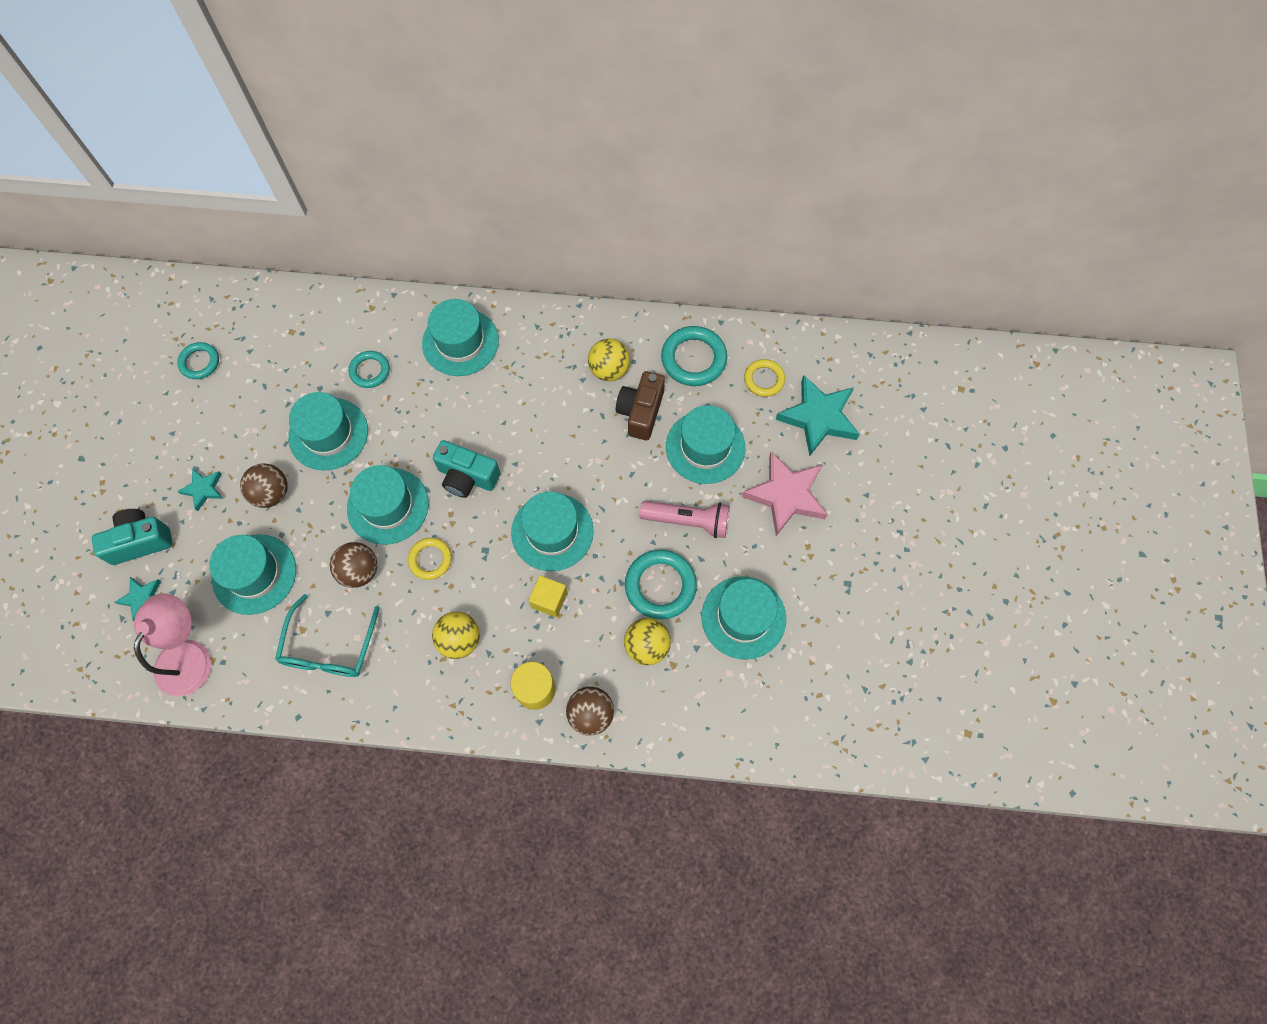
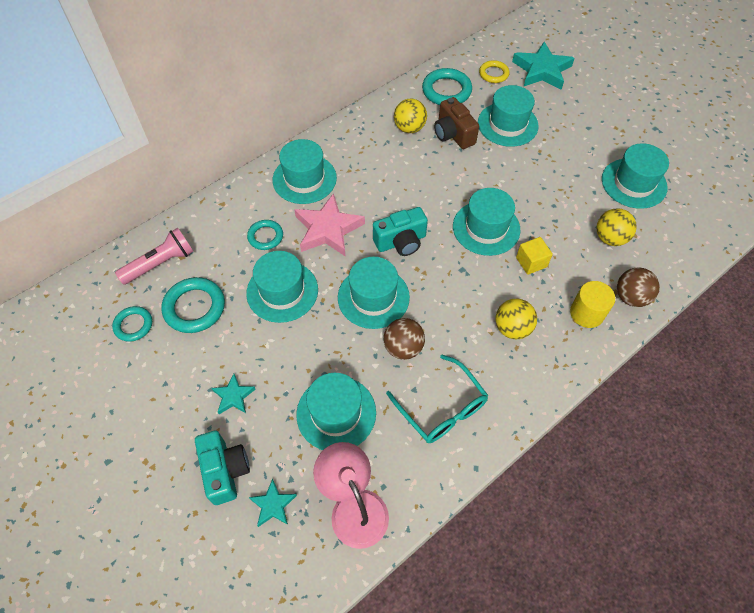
camera: 45 degrees left, 10 degrees down
turquoise camera [92,509,173,565] -> turquoise camera turned 135 degrees clockwise [195,431,250,505]
brown ball [240,464,288,508] -> none
yellow ring [408,538,452,580] -> none
turquoise ring [625,550,697,619] -> turquoise ring moved to [162,277,225,333]
pink flashlight [640,501,730,538] -> pink flashlight moved to [115,228,194,285]
pink star [742,452,828,536] -> pink star moved to [295,193,365,256]

